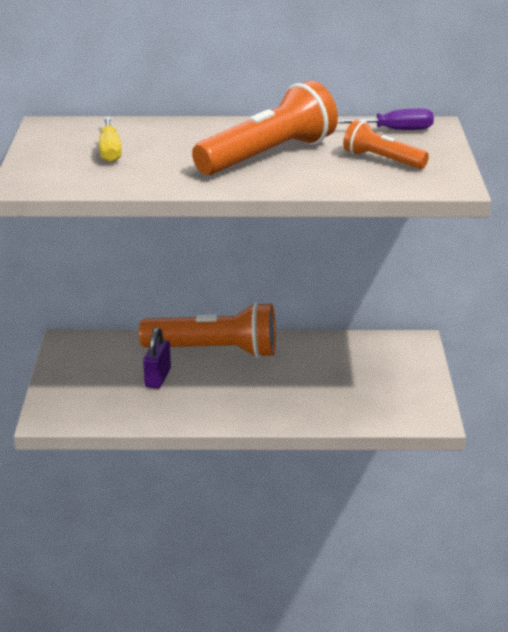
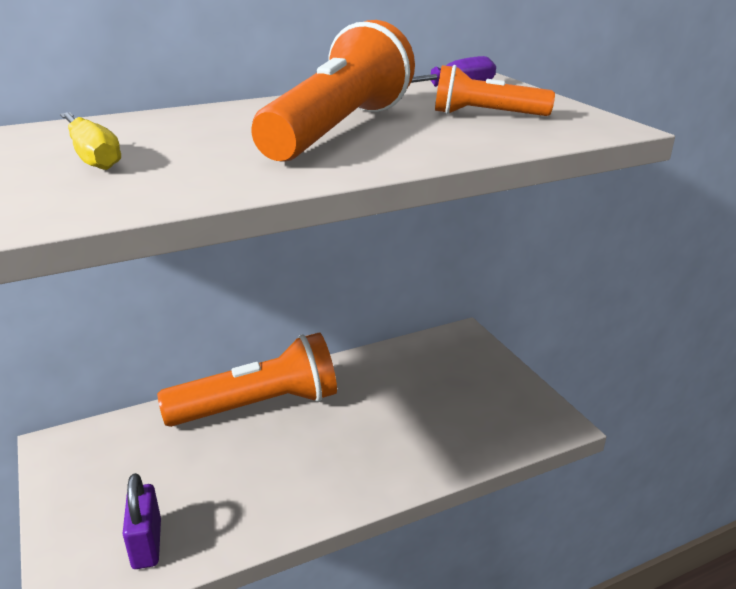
camera: 25 degrees left, 0 degrees up
purple padlock [143,327,171,389] -> purple padlock moved to [122,473,161,569]

